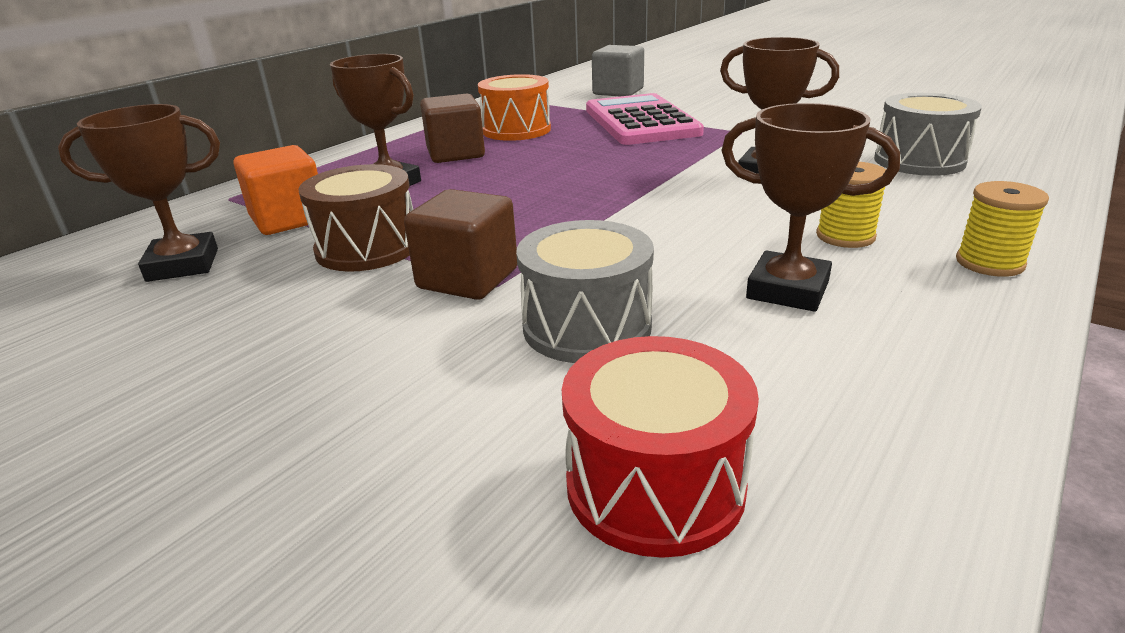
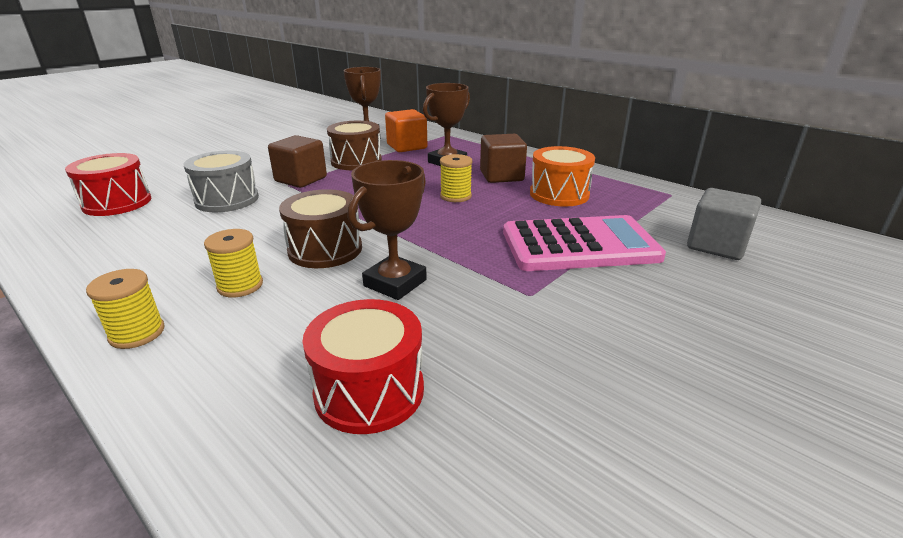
camera: 95 degrees right, 0 degrees up
brown trophy [721,103,900,312] -> none
grey drum [874,93,982,176] -> red drum [302,299,424,434]
none -> brown drum [279,189,362,268]
none -> yellow spool [440,154,472,202]

